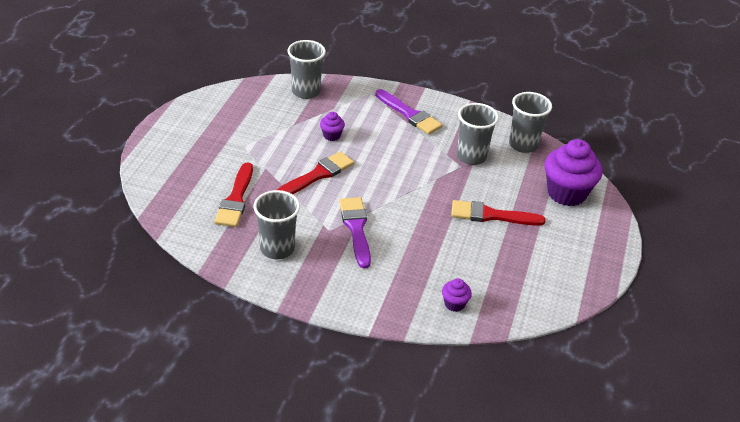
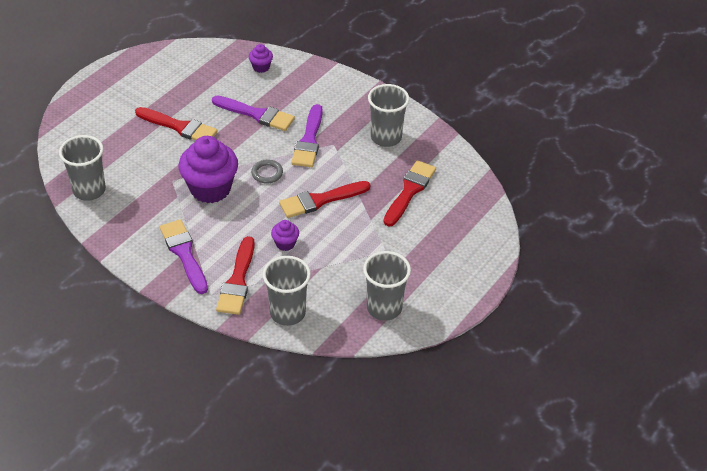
camera: 160 degrees left, 5 degrees up
grey cup [457,103,499,165] -> grey cup moved to [363,251,411,321]
purple cupcake [545,139,603,206] -> purple cupcake moved to [178,136,238,203]
none -> purple brush [212,96,295,131]
none -> red brush [216,236,255,315]
none -> grey ring [251,160,283,183]

